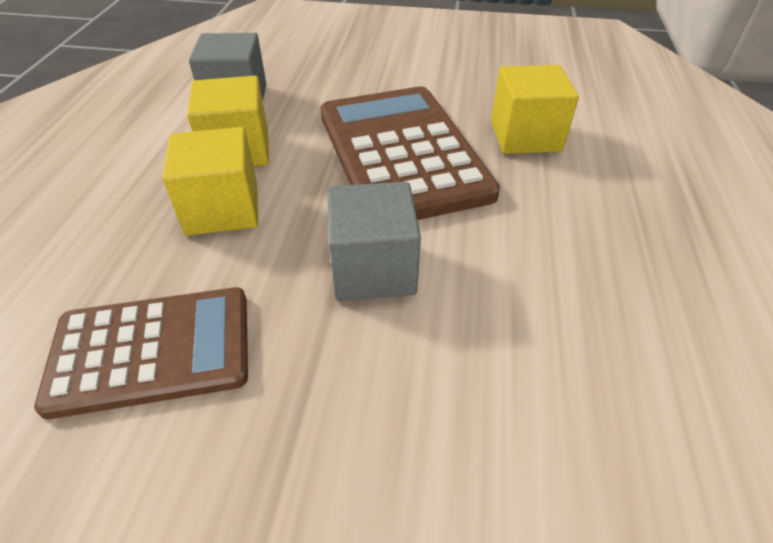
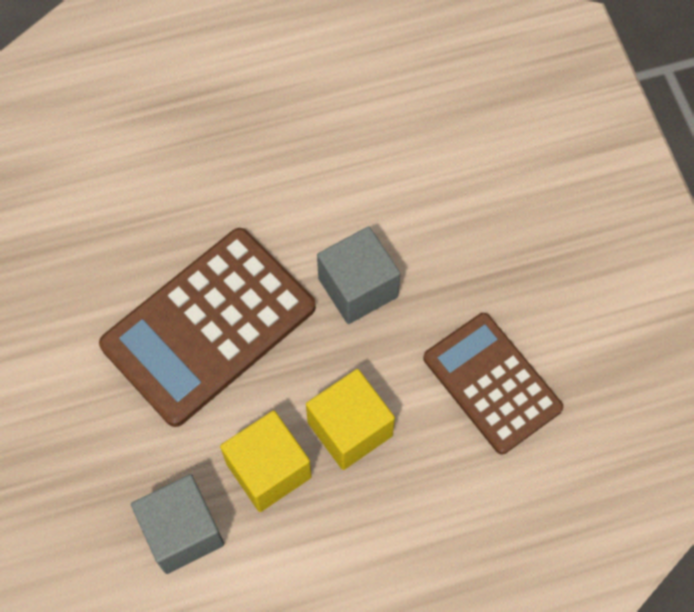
camera: 115 degrees left, 20 degrees up
yellow cube [491,65,579,154] -> none

